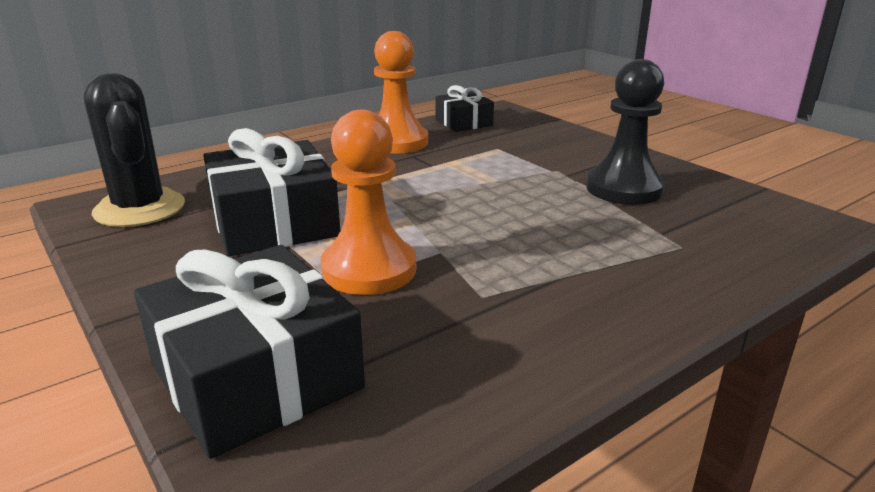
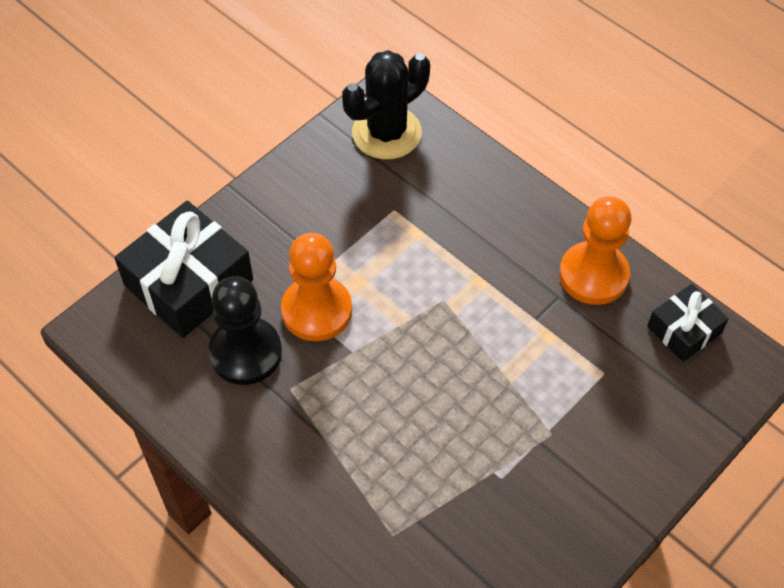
camera: 80 degrees right, 30 degrees up
black gift [203,128,340,256] -> none
black pawn [586,59,665,205] -> black pawn moved to [208,276,282,385]

